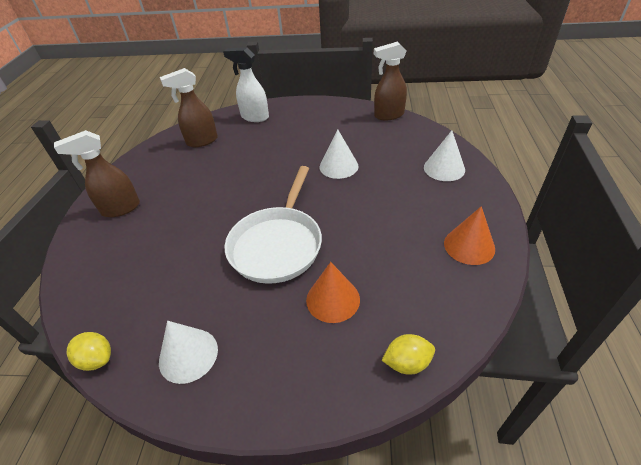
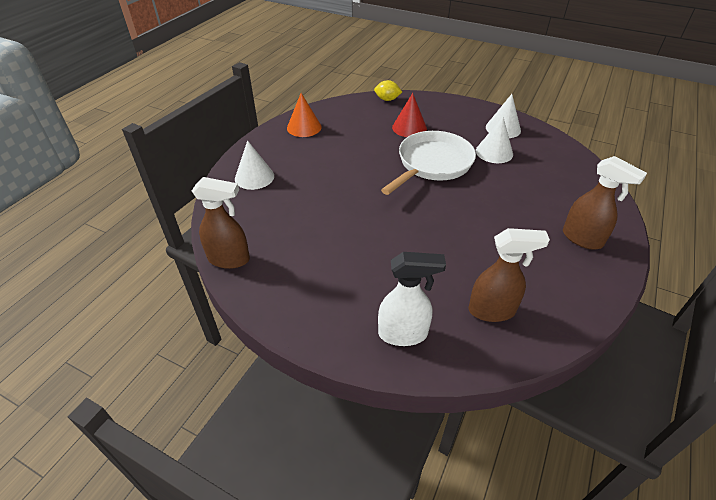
camera: 160 degrees left, 0 degrees up
brown spray bottle [54,130,140,217] -> brown spray bottle turned 45 degrees clockwise [563,156,647,250]
yellow lemon [67,332,111,371] -> none
white spray bottle [223,47,269,122] -> white spray bottle turned 45 degrees counterclockwise [378,252,446,346]
orange cone [306,262,360,323] -> red cone [392,93,427,137]
white cone [320,129,359,179] -> white cone moved to [476,117,513,163]

